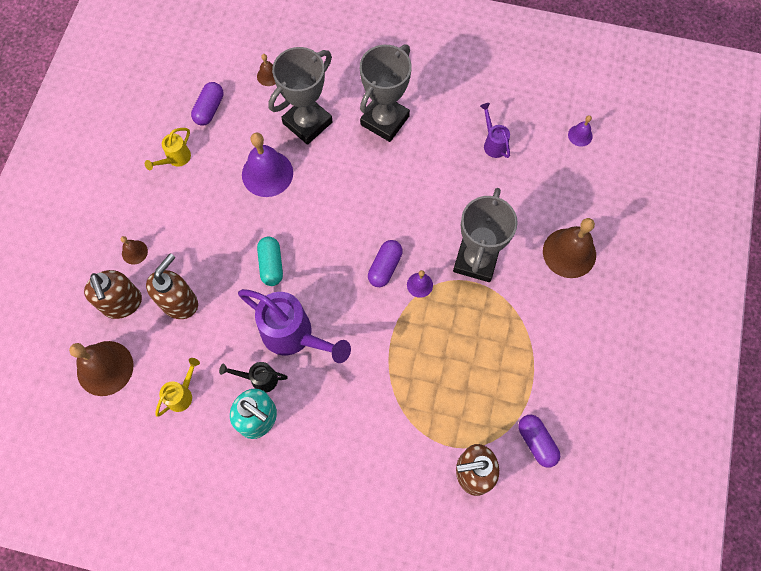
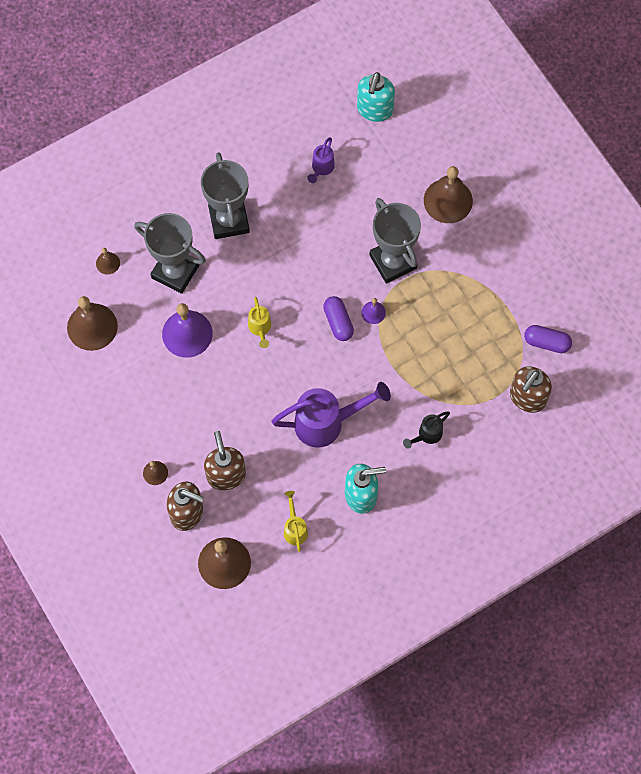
camera: 45 degrees left, 0 degrees up
yellow watering can [145,128,191,170] -> yellow watering can moved to [248,297,271,348]
purple capsule [191,82,224,126] -> brown bell [67,296,118,351]
black watering can [219,362,288,392] -> black watering can moved to [403,411,450,449]
turquoise capsule [257,237,283,286] -> none
grey trophy [268,47,333,145] -> grey trophy turned 60 degrees counterclockwise [134,213,206,294]
purple watering can [480,103,510,158] -> purple watering can turned 90 degrees counterclockwise [307,137,335,183]
purple bell [568,115,593,147] -> turquoise soap dispenser [357,72,395,122]

